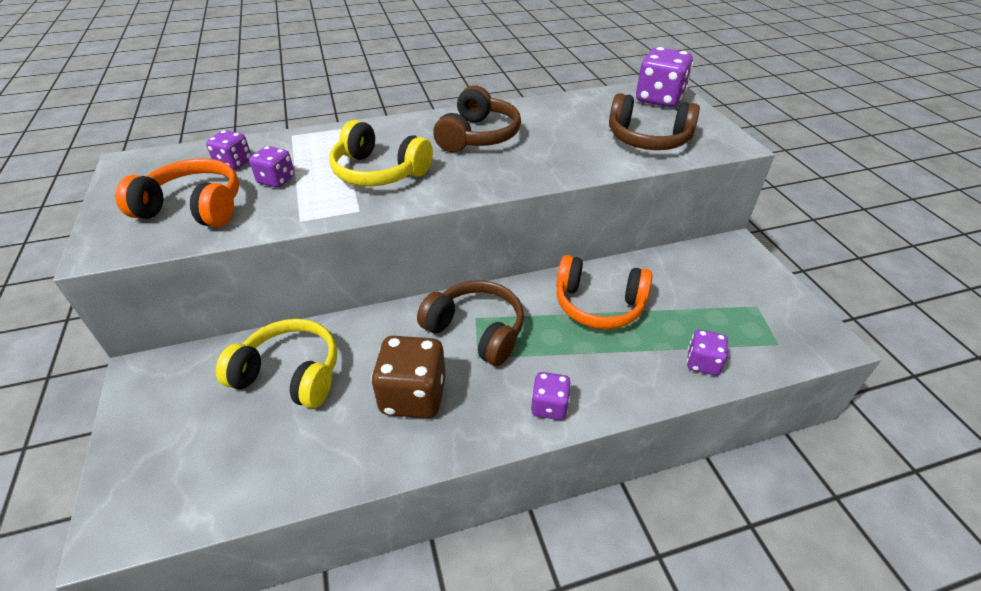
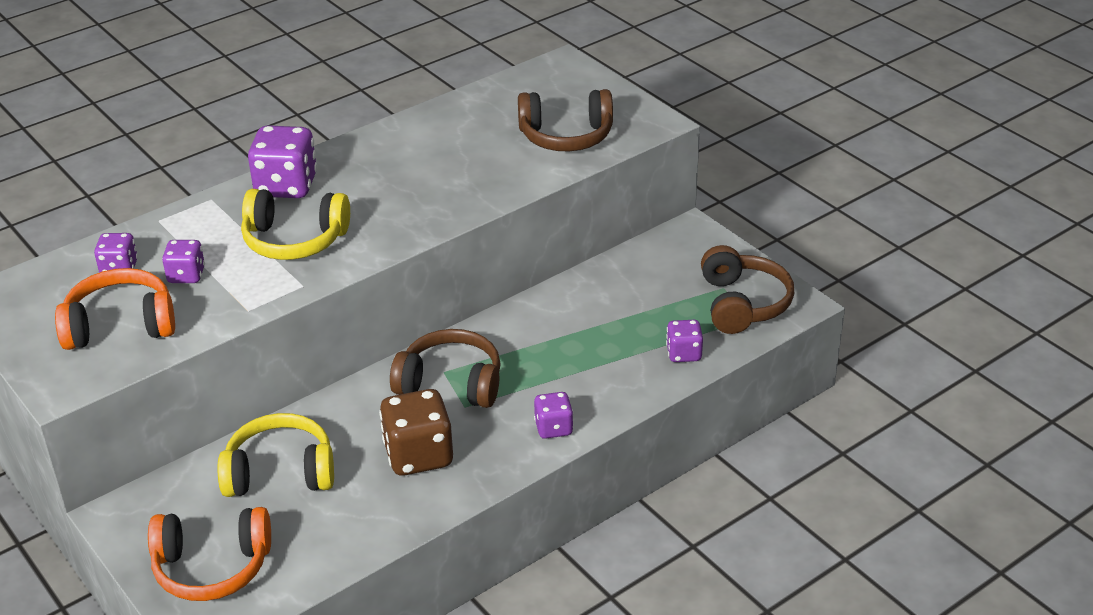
camera: 20 degrees left, 5 degrees down
brown headphones [433,86,521,152] -> brown headphones moved to [701,245,794,334]
orange headphones [556,255,652,329] -> orange headphones moved to [148,507,271,601]
purple dice [636,47,693,107] -> purple dice moved to [248,125,317,198]

